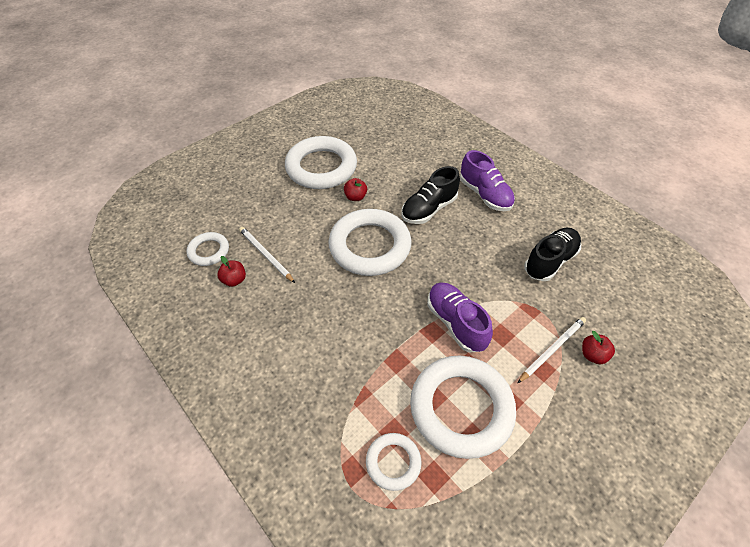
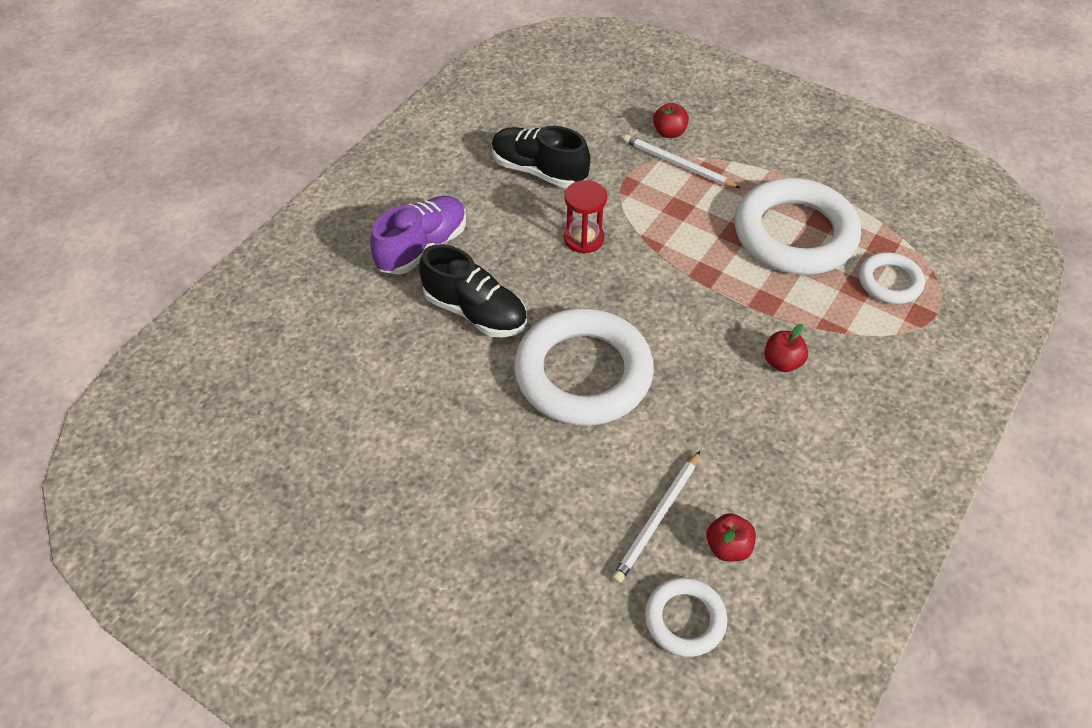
camera: 105 degrees left, 0 degrees up
white ring [285,136,357,189] -> none
red apple [344,178,367,201] -> red apple moved to [764,324,808,372]
purple shoe [427,282,493,352] -> none
none -> red hourglass [564,180,607,254]

